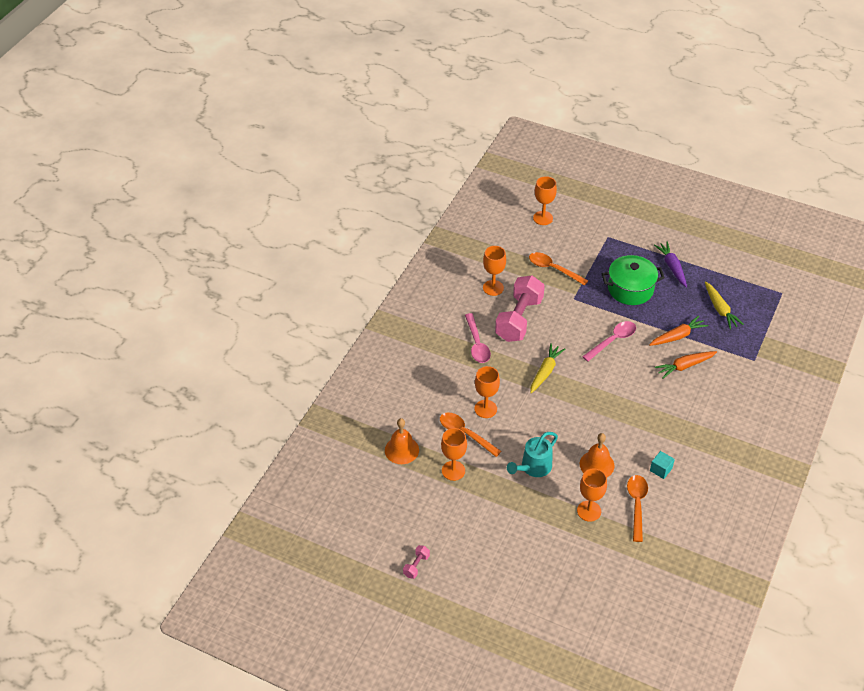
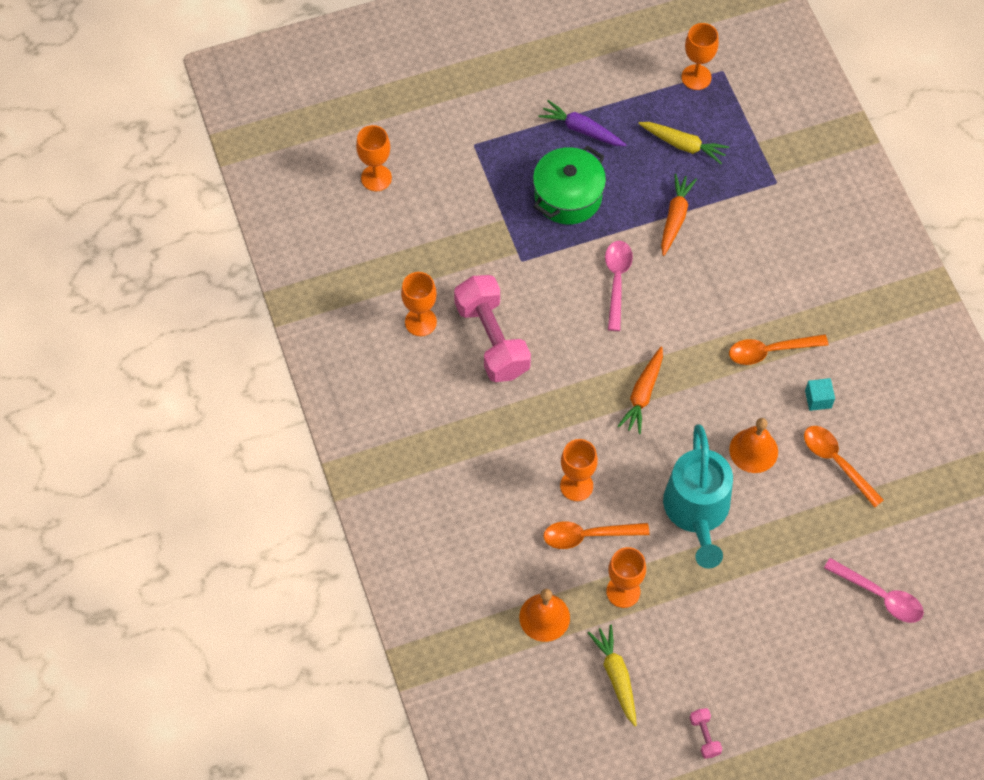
camera: 45 degrees left, 15 degrees up
pink spoon [465,313,491,363] -> pink spoon moved to [824,558,924,623]
turquoise watering can [507,432,558,477] -> turquoise watering can [663,425,733,569], size x1.56
orange spoon [529,252,588,285] -> orange spoon moved to [729,334,828,365]
yellow carrot [530,343,565,393] -> yellow carrot moved to [588,625,637,727]
orange goblet [577,468,607,522] -> orange goblet moved to [681,23,719,90]
orange carrot [655,351,717,378] -> orange carrot moved to [618,346,663,434]

